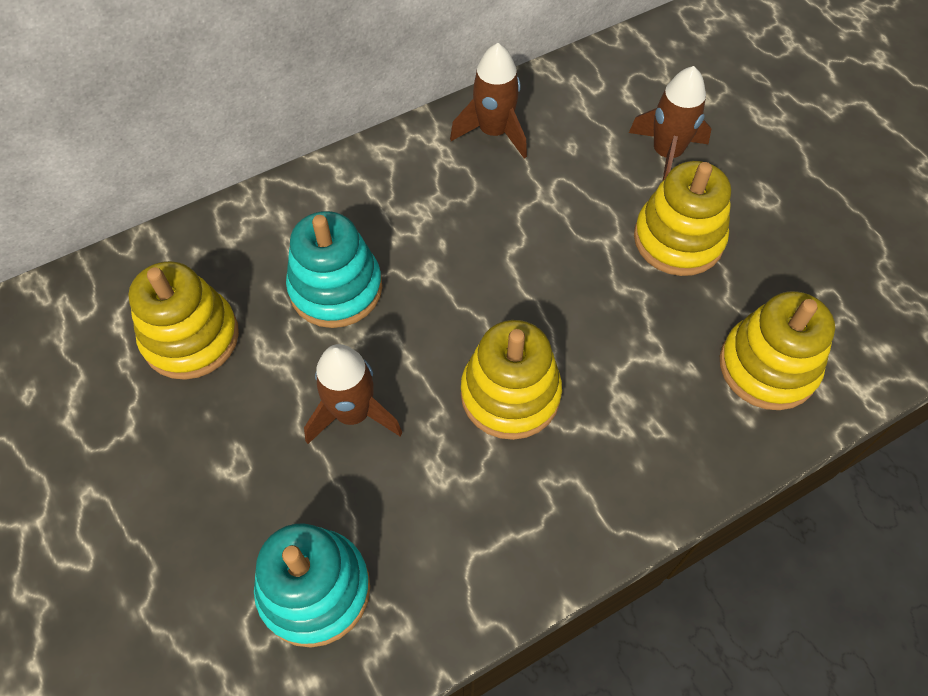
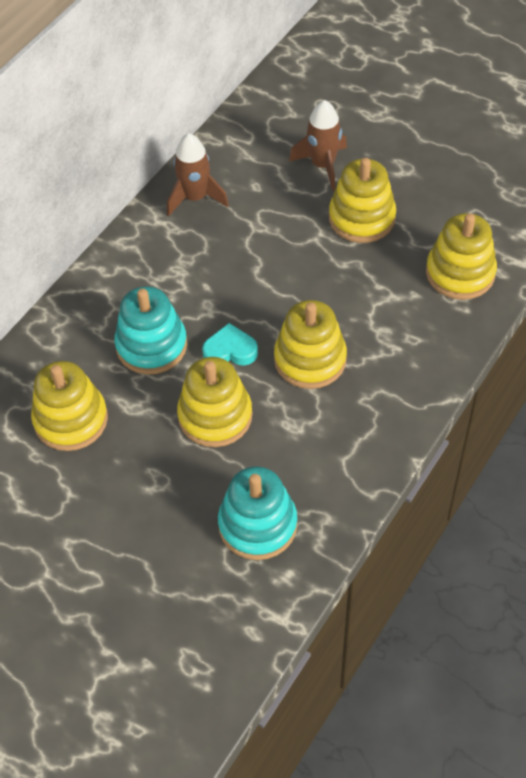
camera: 25 degrees left, 5 degrees down
brown rocket [304,344,402,444] -> yellow stacking toy [177,357,252,447]
none -> turquoise heart [202,323,258,366]

